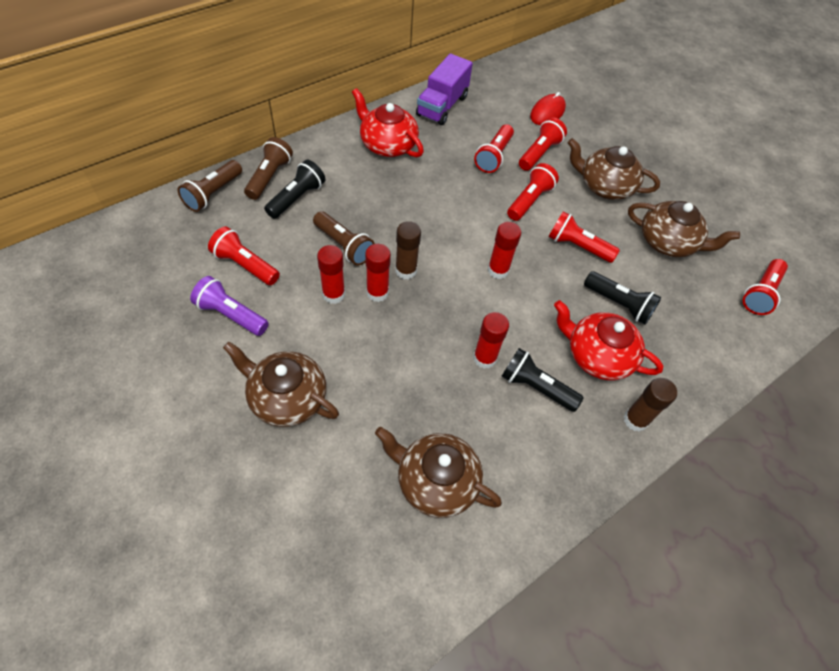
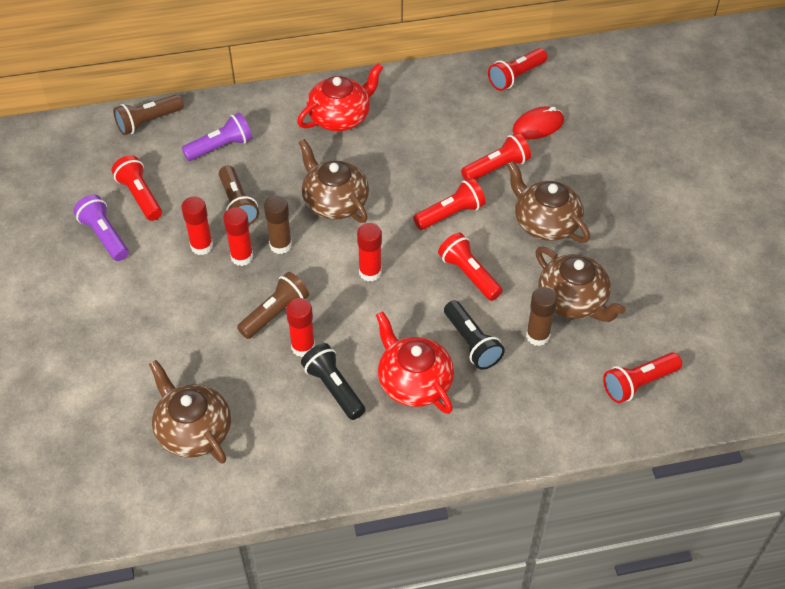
camera: 30 degrees right, 5 degrees down
brown teapot [223,342,339,427] -> brown teapot moved to [298,139,369,223]
brown flashlight [244,137,293,200] -> brown flashlight moved to [237,272,309,339]
black flashlight [264,160,325,219] -> purple flashlight [182,112,252,161]
red teapot [352,88,424,157] -> red teapot turned 75 degrees clockwise [297,63,383,131]
purple truck [416,53,473,125] -> none
red flashlight [474,124,514,173] -> red flashlight moved to [488,48,547,91]
brown glue stick [624,378,677,432] -> brown glue stick moved to [526,287,558,346]

